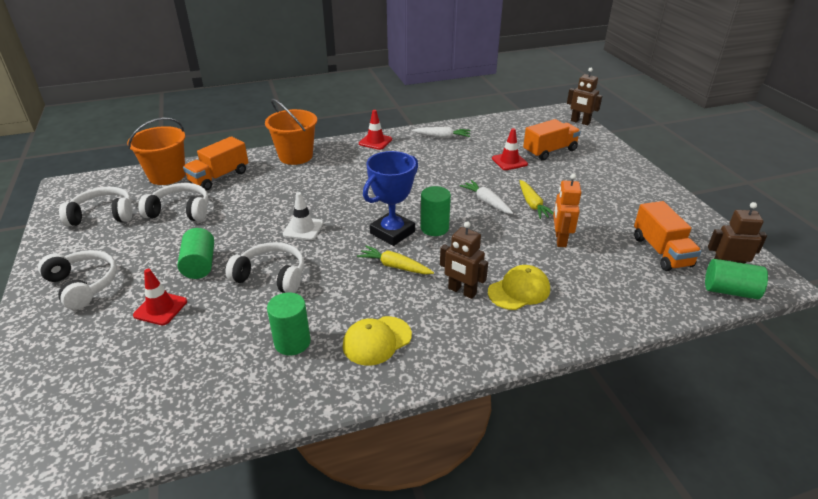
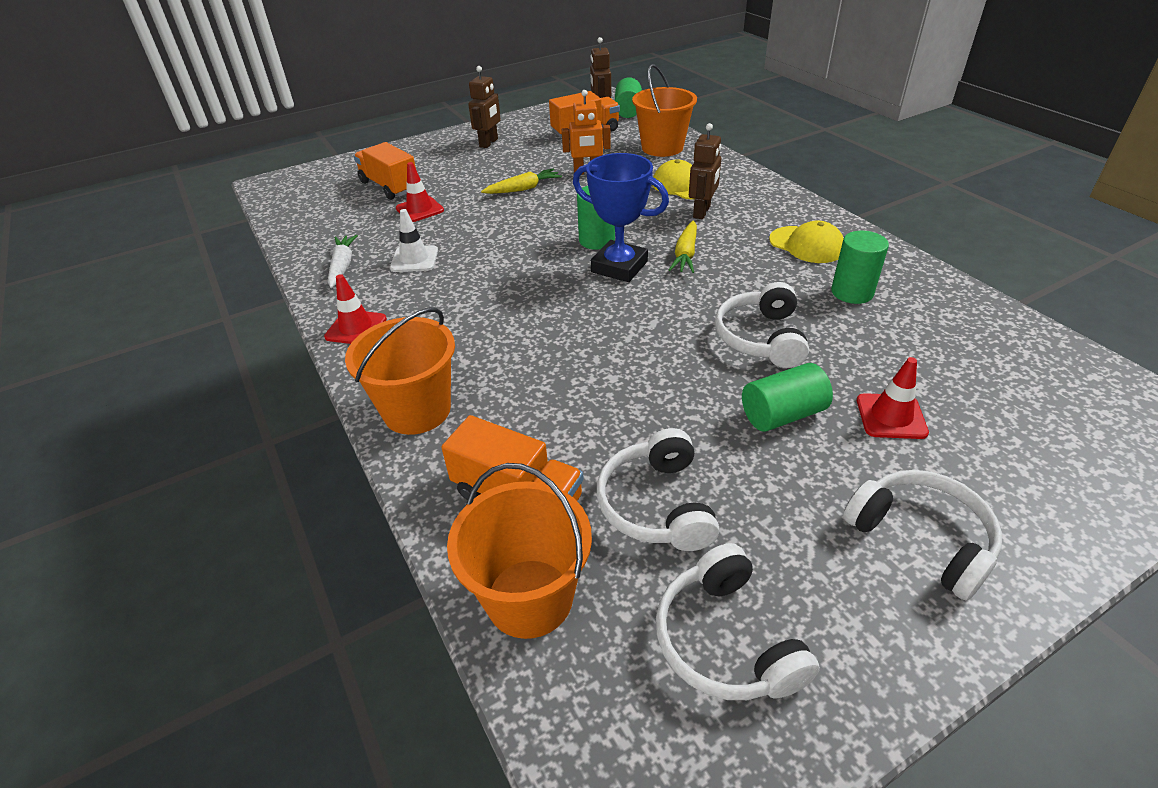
camera: 100 degrees left, 5 degrees up
white headphones [38,250,117,310] -> white headphones turned 105 degrees clockwise [843,470,1002,601]
white traffic cone [283,192,323,240] -> white traffic cone moved to [390,209,438,272]
white carrot [459,180,513,214] -> none
brown robot [567,68,602,125] -> brown robot moved to [468,66,501,148]
none -> orange bucket [632,64,697,157]

